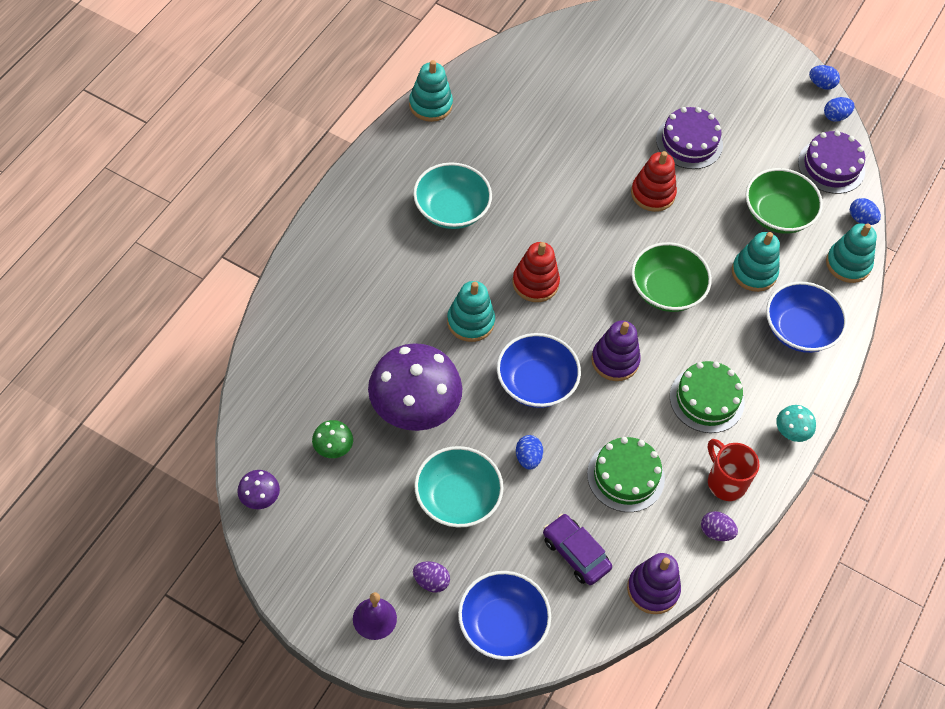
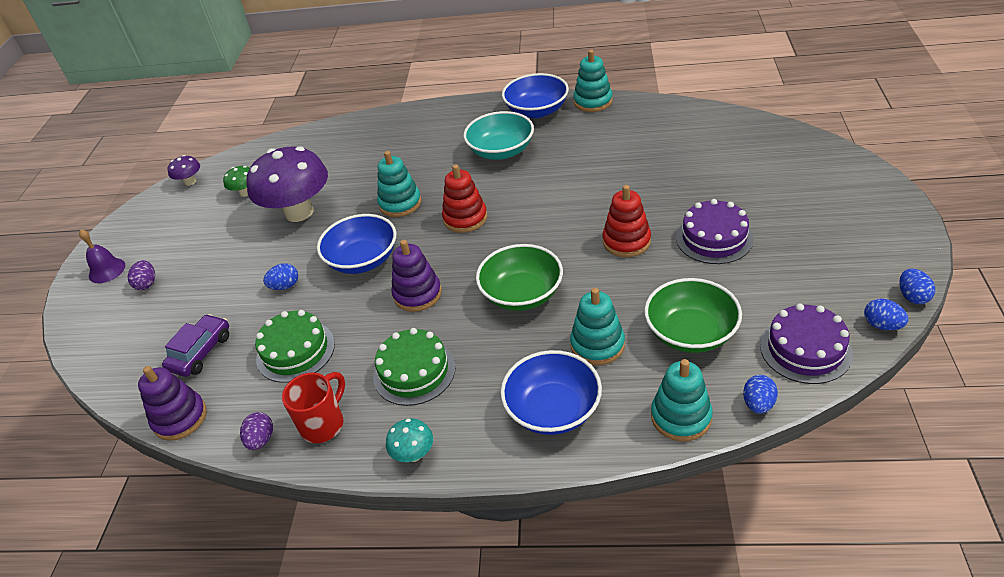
camera: 75 degrees right, 15 degrees down
turquoise bowl [414,446,504,528] -> none
blue bowl [458,571,551,660] -> blue bowl moved to [502,73,569,118]

